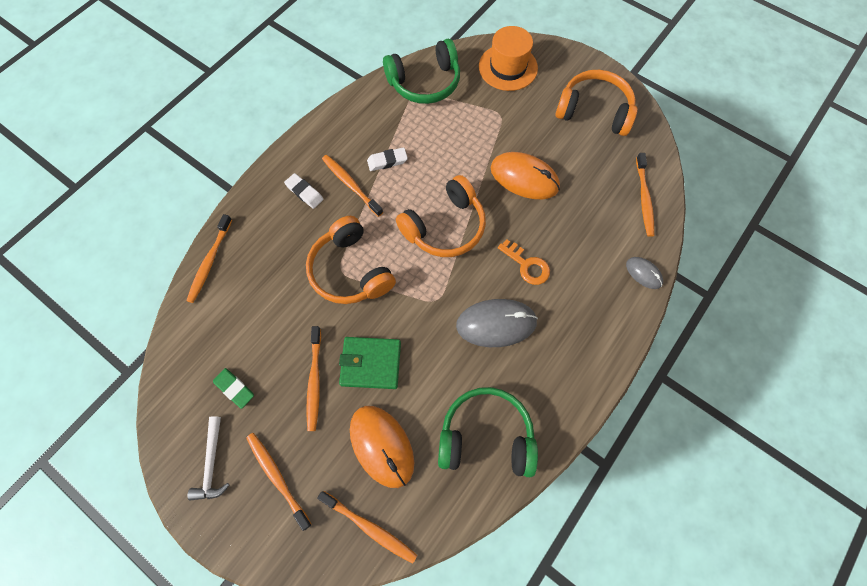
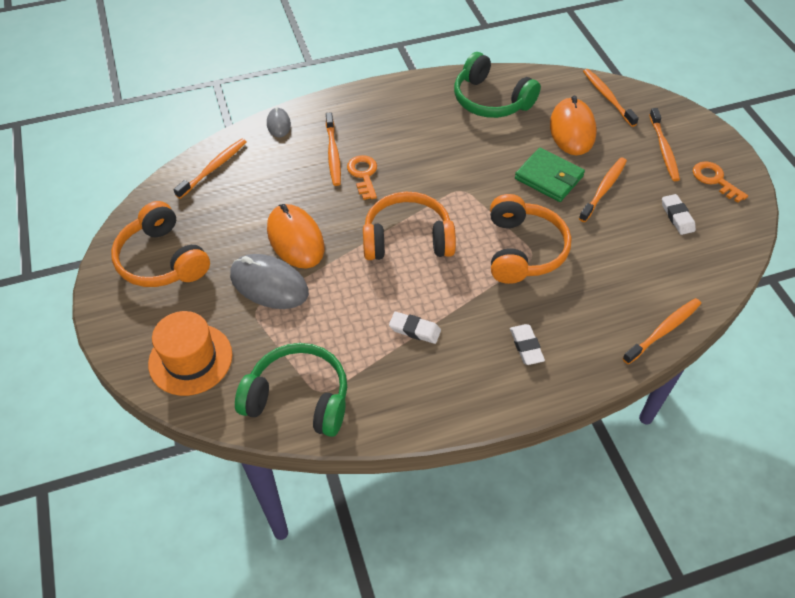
camera: 145 degrees left, 15 degrees down
white hammer [188,416,229,501] -> orange key [693,161,748,203]
green eraser [213,368,254,409] -> white eraser [662,194,696,235]
orange toothbrush [322,155,383,217] -> orange toothbrush moved to [326,112,341,186]
grey mouse [456,299,538,347] -> grey mouse moved to [230,254,309,309]

